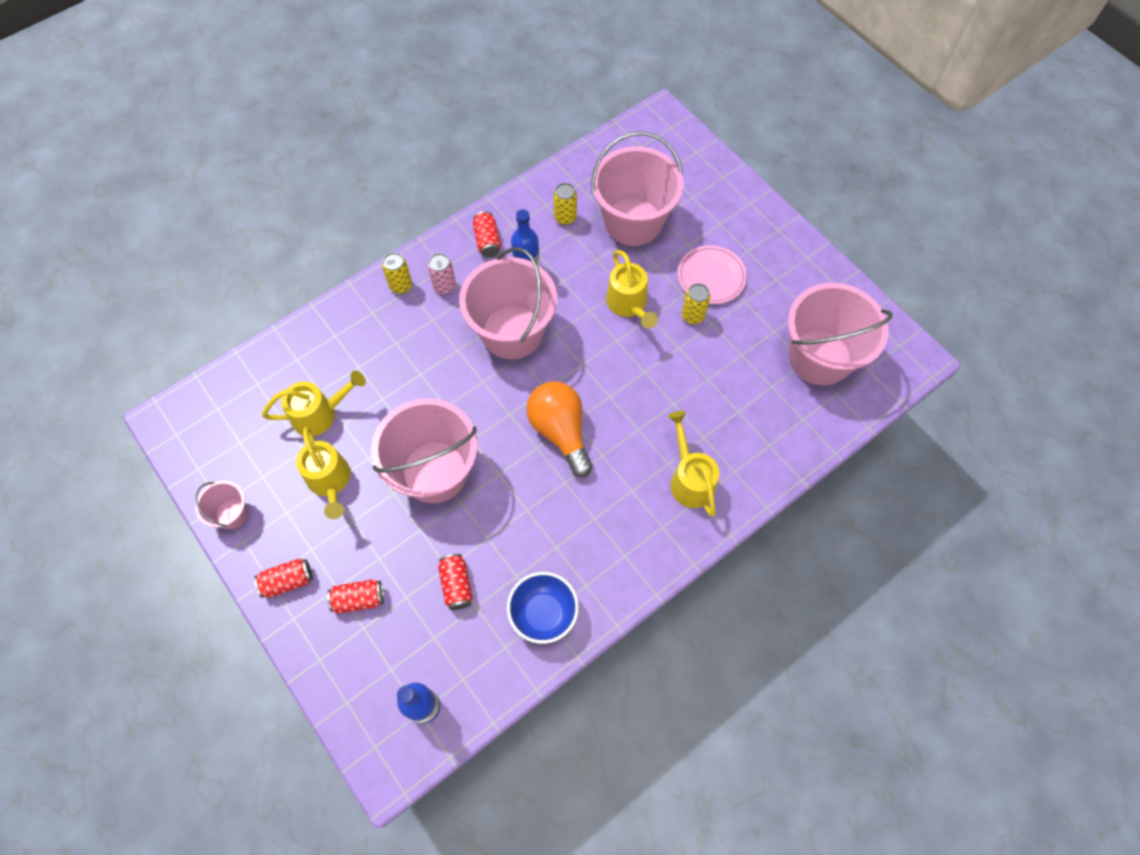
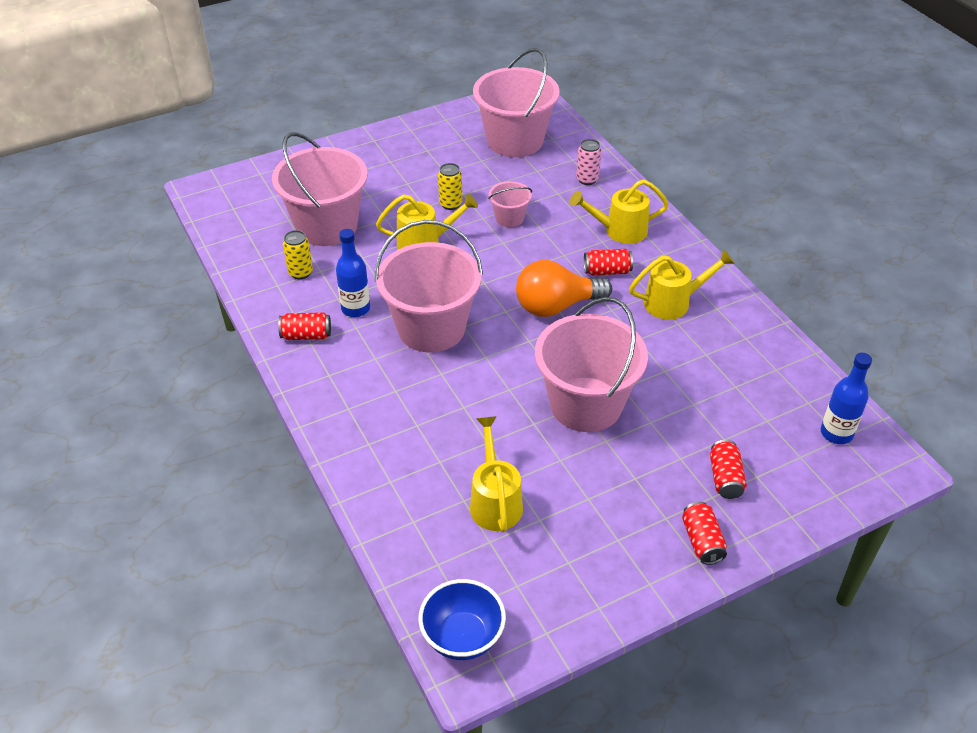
camera: 80 degrees left, 20 degrees down
pink bucket [195,481,248,529] -> pink bucket moved to [488,181,532,227]
yellow watering can [296,427,350,519] -> yellow watering can moved to [629,249,735,320]
yellow can [382,252,412,294] -> none
pink can [428,253,456,295] -> pink can moved to [576,139,601,185]
red can [438,554,473,610] -> red can moved to [584,249,633,275]
blue bowl [507,572,579,644] -> blue bowl moved to [418,579,506,660]
pink plate [678,245,747,304] -> none

